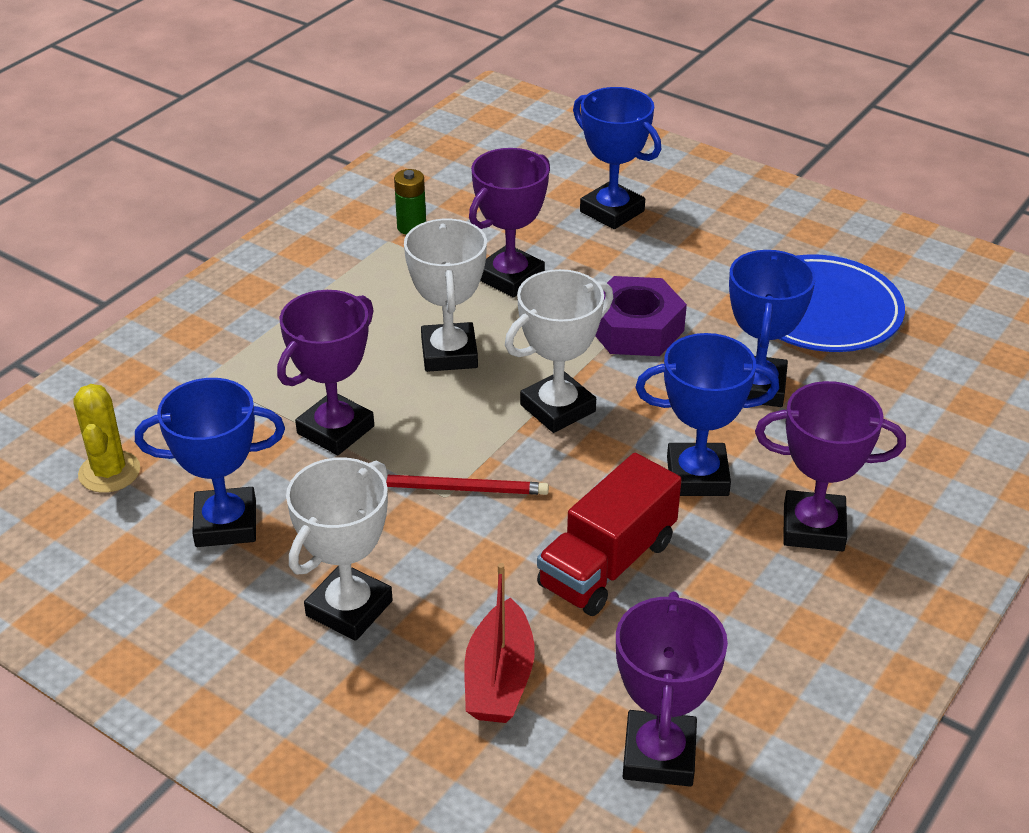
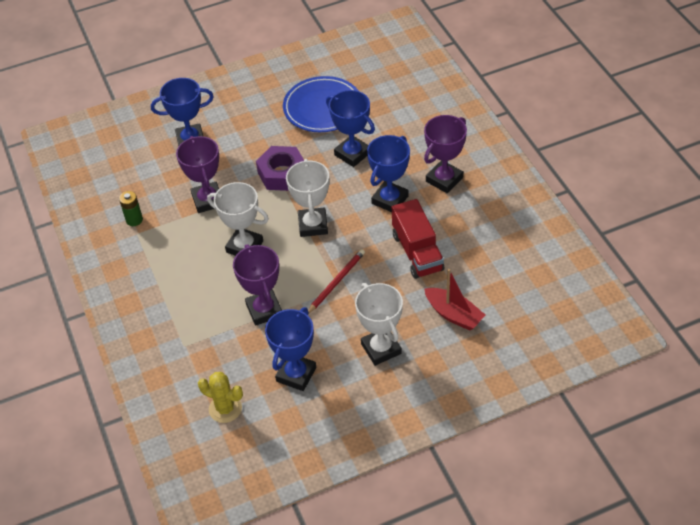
camera: 55 degrees left, 10 degrees up
purple trophy [616,591,728,787] -> none

